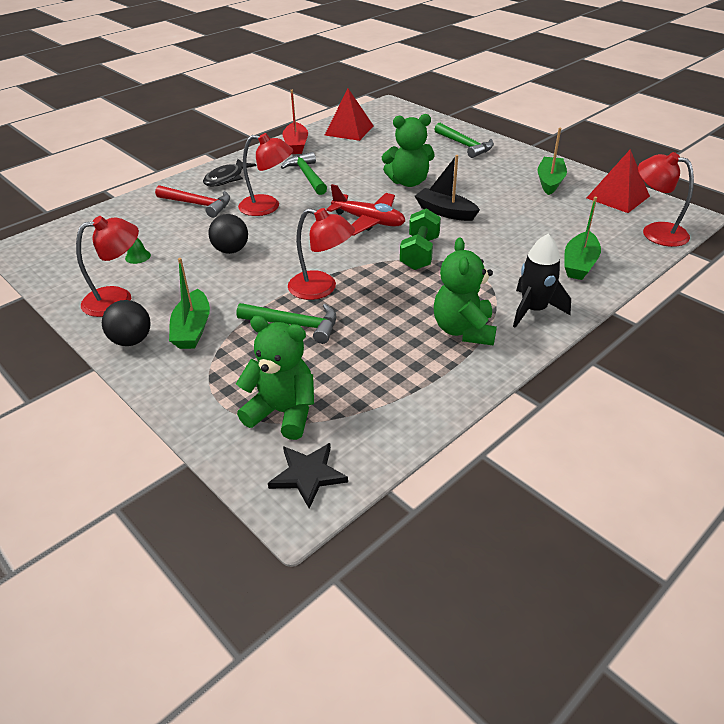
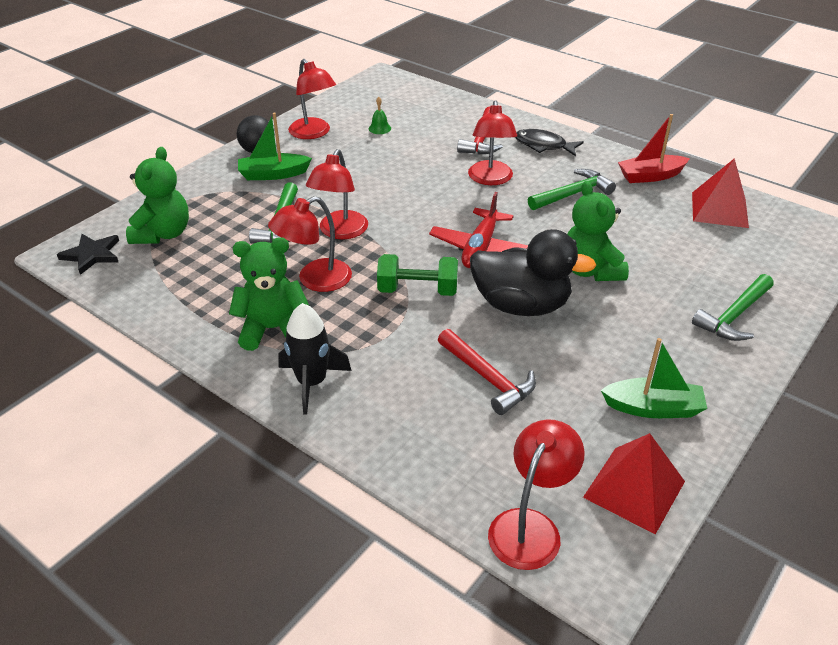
camera: 80 degrees right, 0 degrees up
black ball [208,214,248,254] -> none
black boat [415,155,480,221] -> black duck [470,229,596,316]
green boat [564,197,601,280] -> none
none -> red lamp [268,196,352,292]
none -> red hammer [438,329,536,415]

